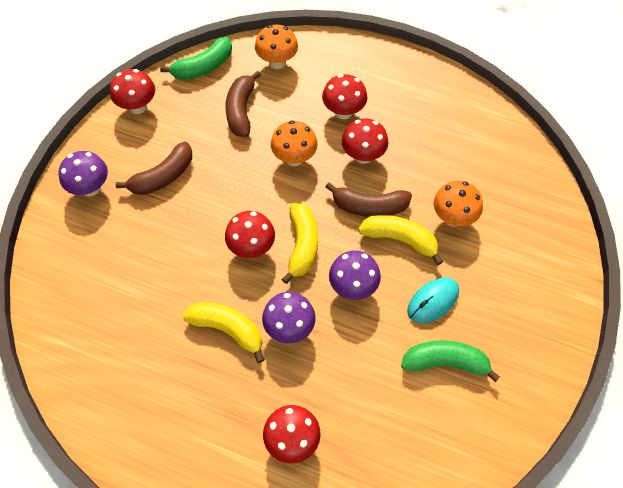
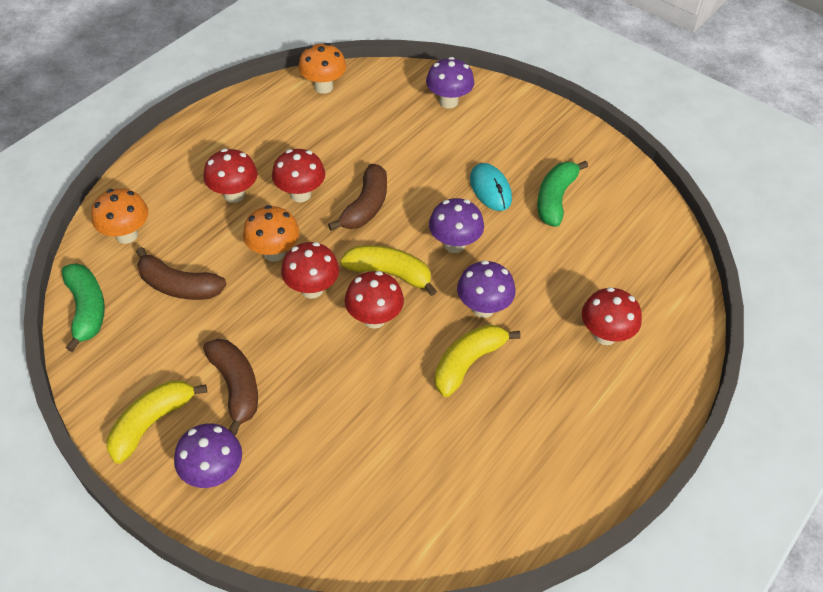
camera: 75 degrees left, 10 degrees down
red mushroom [110,69,155,114] -> red mushroom moved to [281,242,339,299]
yellow banana [358,215,443,265] -> yellow banana moved to [106,380,207,464]
orange mushroom [434,181,483,227] -> orange mushroom moved to [298,43,346,94]
none -> purple mushroom [426,57,474,109]

